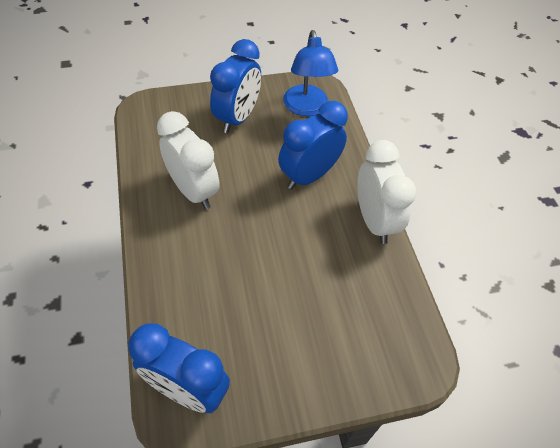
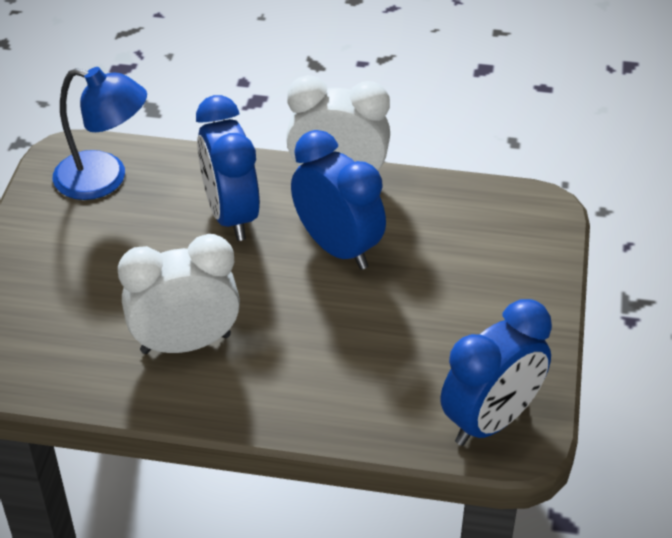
camera: 65 degrees left, 10 degrees down
blue clock [210,39,261,133] -> blue clock moved to [291,130,386,270]

